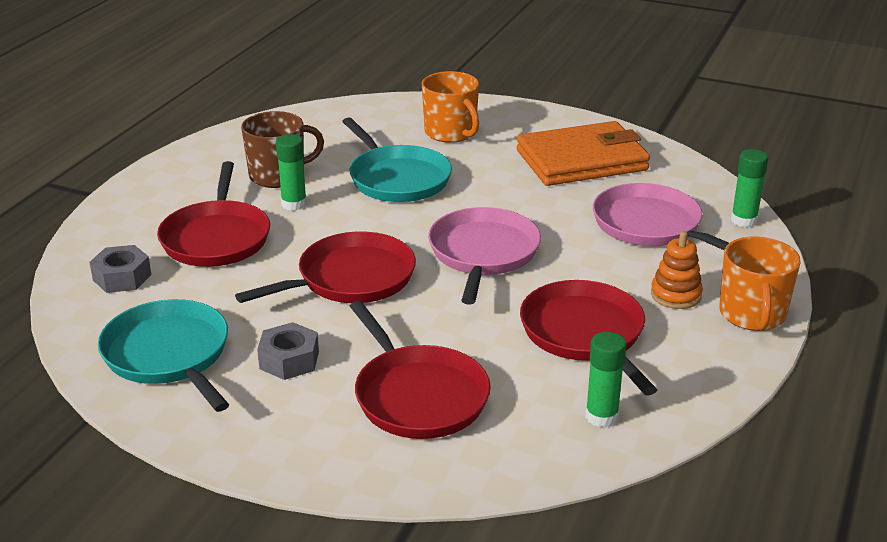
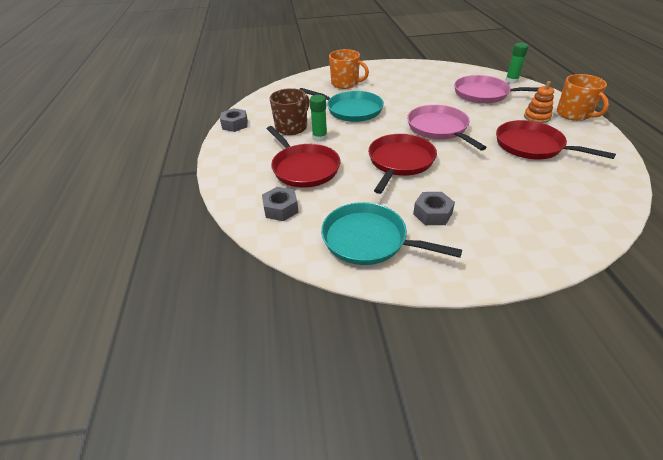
camera: 30 degrees left, 10 degrees up
red pan [350,301,491,439] -> none
orange wallet [516,121,650,186] -> none
green glue stick [585,332,626,428] -> none
none -> grey nut [220,108,248,132]

